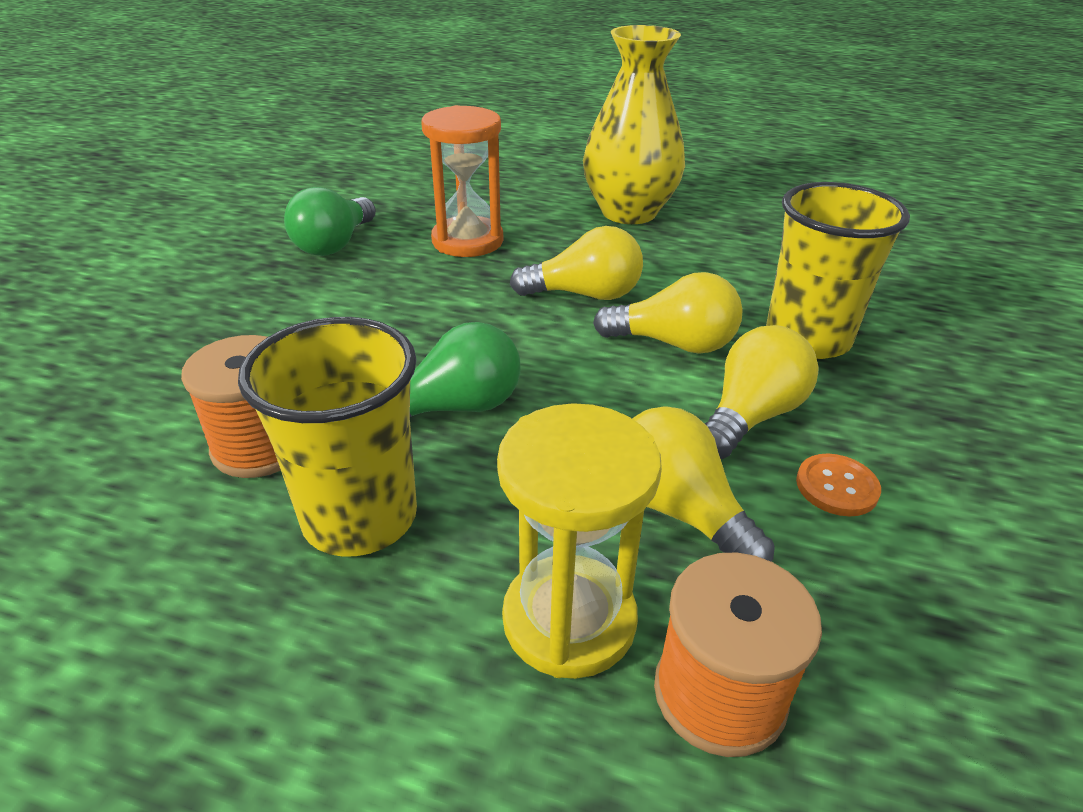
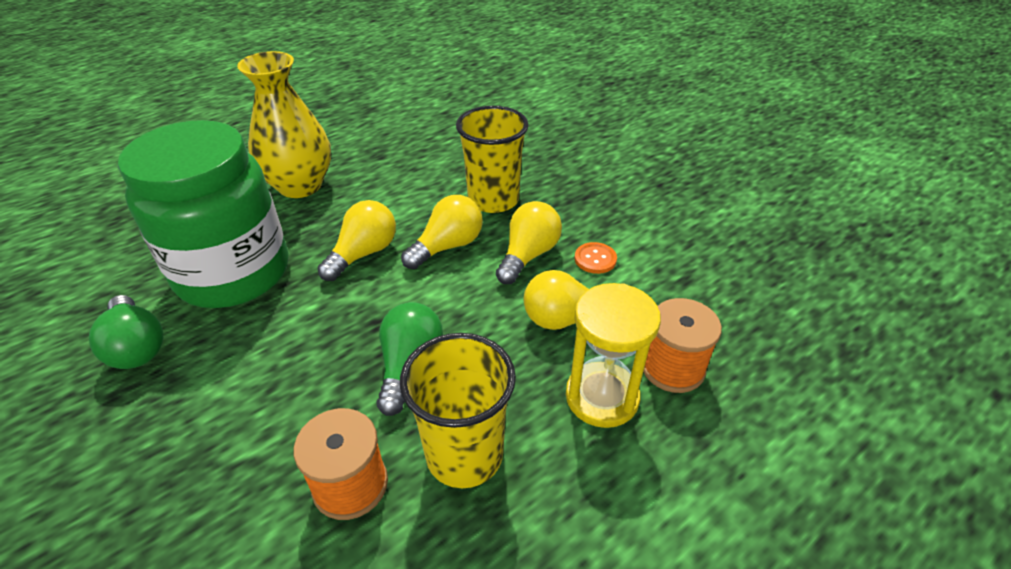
camera: 55 degrees left, 5 degrees up
orange hourglass [421,105,503,257] -> green jar [118,120,289,308]
yellow light bulb [705,325,819,459] -> yellow light bulb turned 45 degrees clockwise [496,201,562,284]

